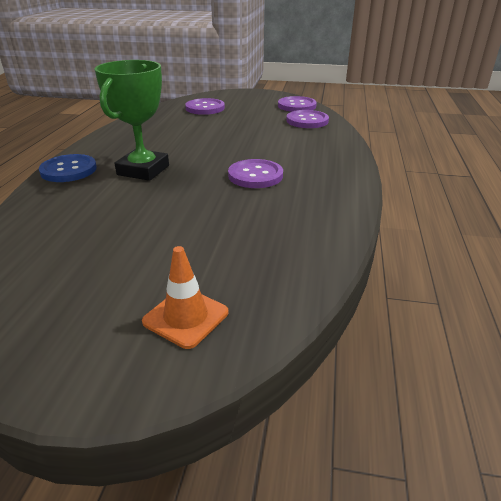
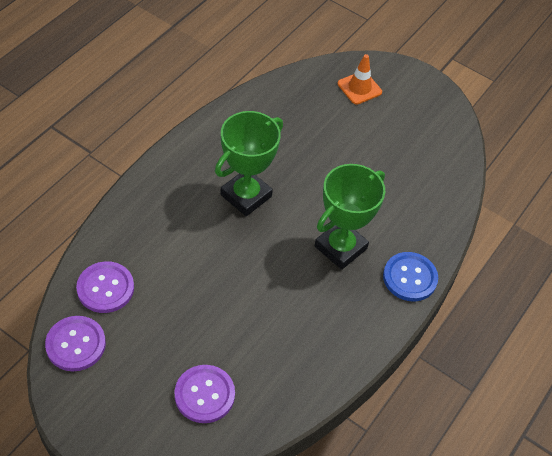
camera: 160 degrees left, 20 degrees up
purple button [228,159,283,188] -> green trophy [215,111,283,216]

